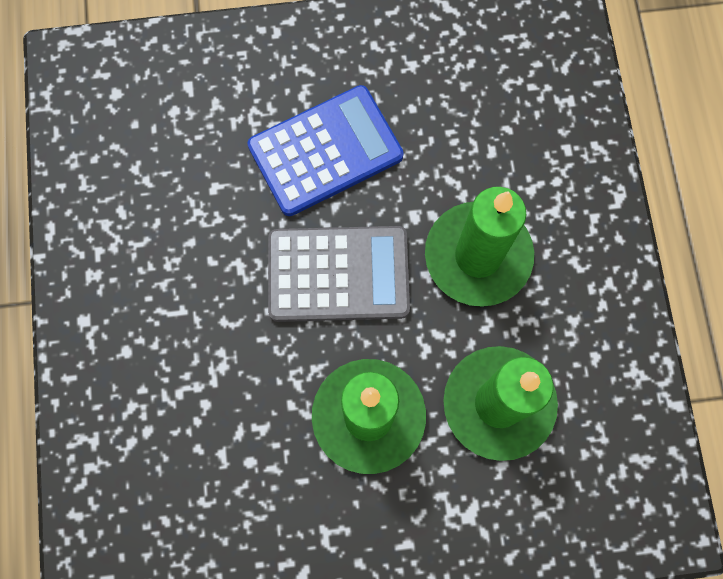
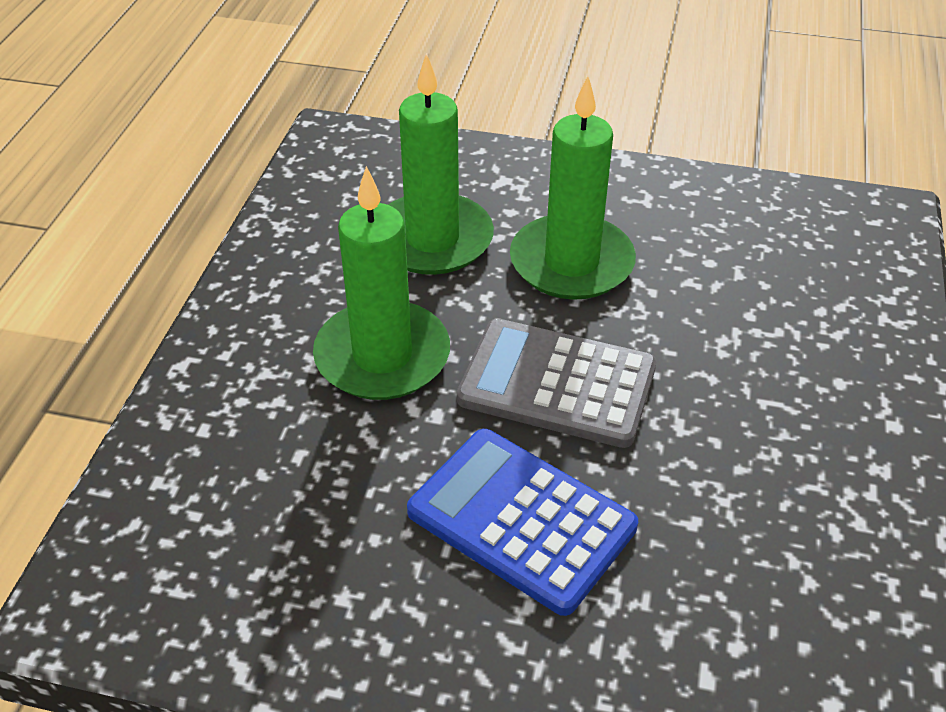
camera: 160 degrees left, 30 degrees down
blue calculator [247,85,404,216] -> blue calculator turned 45 degrees clockwise [407,429,638,616]

